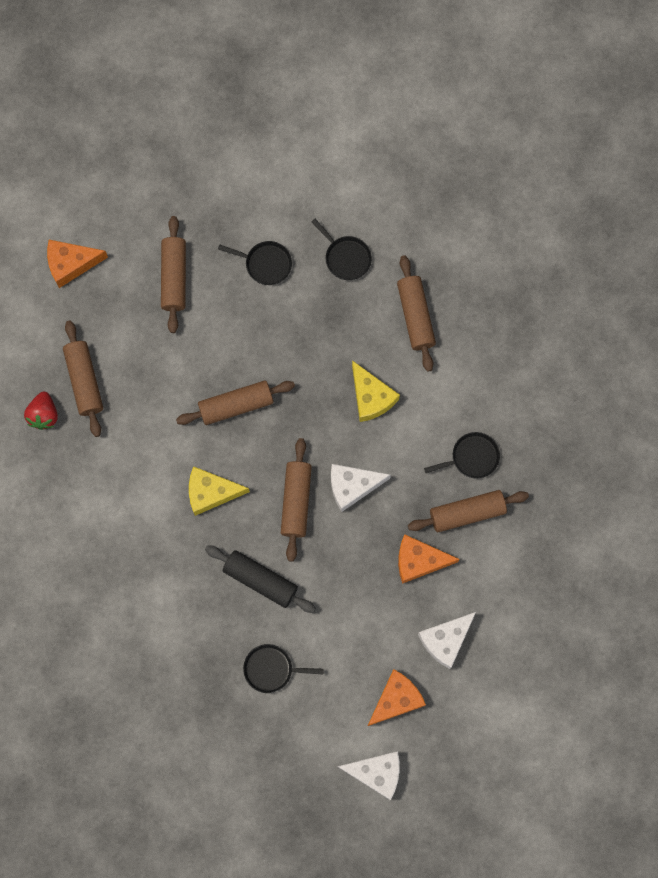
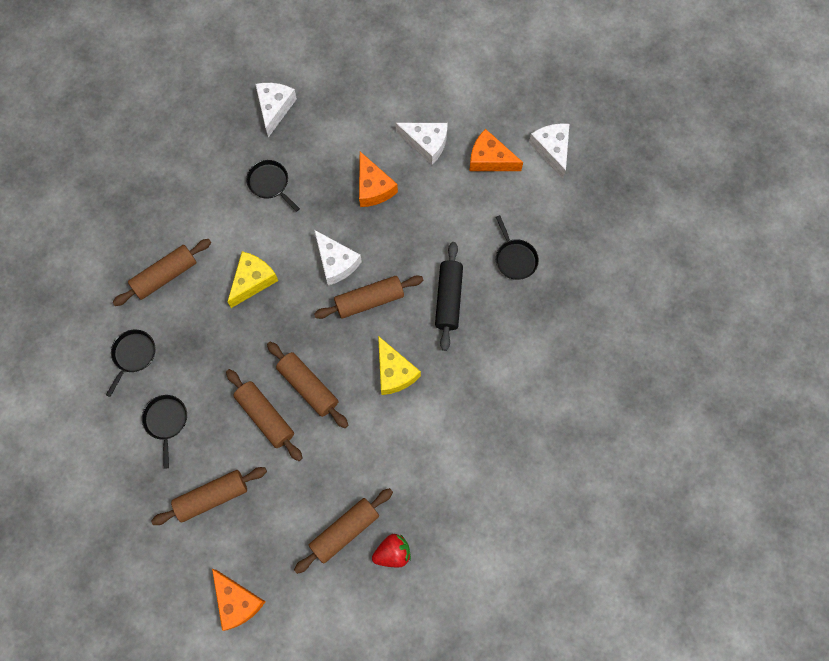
camera: 115 degrees left, 5 degrees down
brown rolling pin [408,490,529,532] -> brown rolling pin moved to [226,369,303,461]
none -> white cheese [255,83,297,138]

